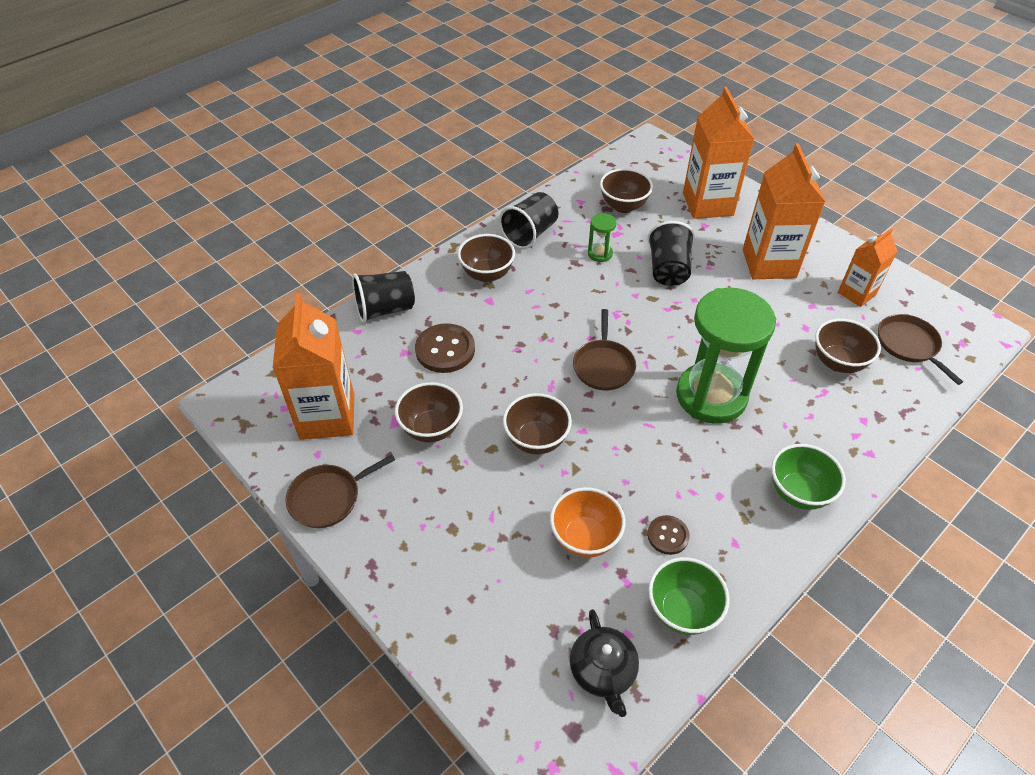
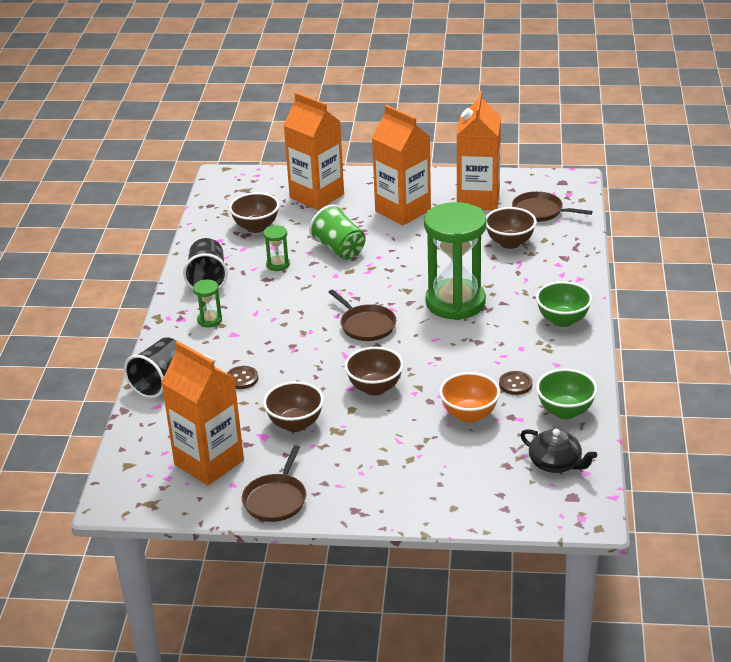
camera: 40 degrees left, 15 degrees down
brown button [415,323,475,373] -> brown button [227,366,258,389], size x0.58
brown bowl [458,234,515,282] -> green hourglass [193,280,222,327]
black cup [647,221,695,286] -> green cup [309,205,366,259]
orange carton [838,228,898,307] -> orange carton [457,91,501,210], size x1.69

